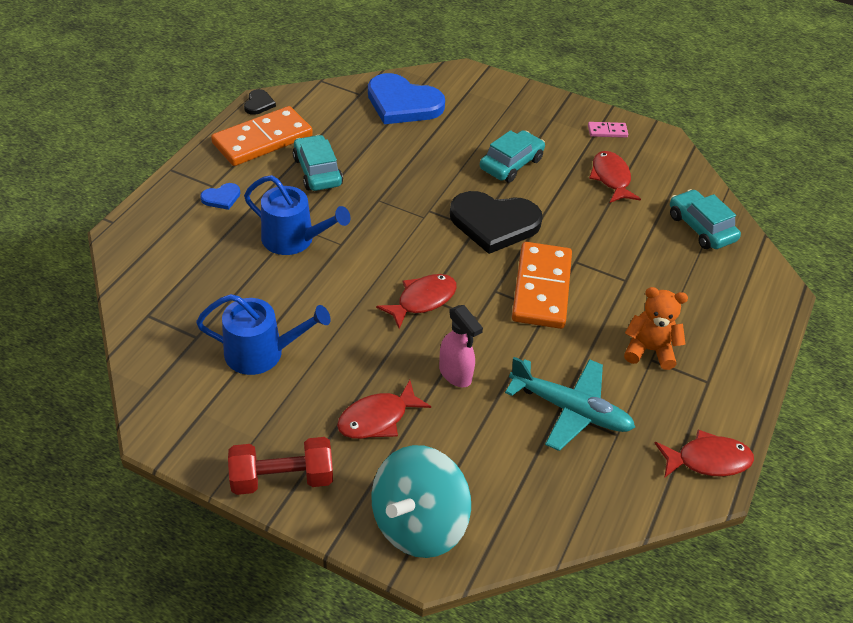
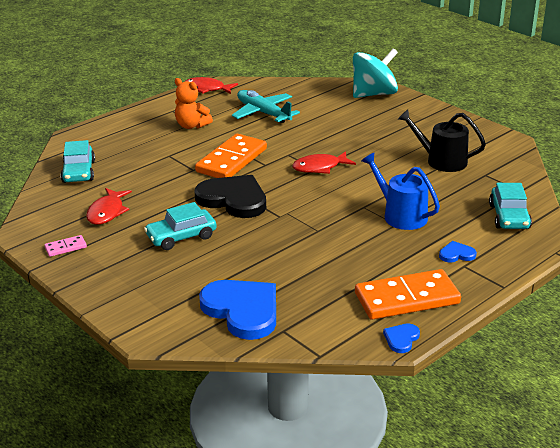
camera: 155 degrees left, 15 degrees down
blue watering can [196,294,331,375] -> black watering can [398,109,486,172]
red dumbbell [228,437,333,495] -> none
black heart [244,89,276,115] -> blue heart [383,323,420,353]
turquoise car [293,135,343,191] -> turquoise car moved to [489,183,532,229]
red fish [337,380,431,439] -> none
pink spray bottle [439,305,483,387] -> none
pink domino [588,122,628,138] -> pink domino turned 45 degrees counterclockwise [44,235,87,257]

